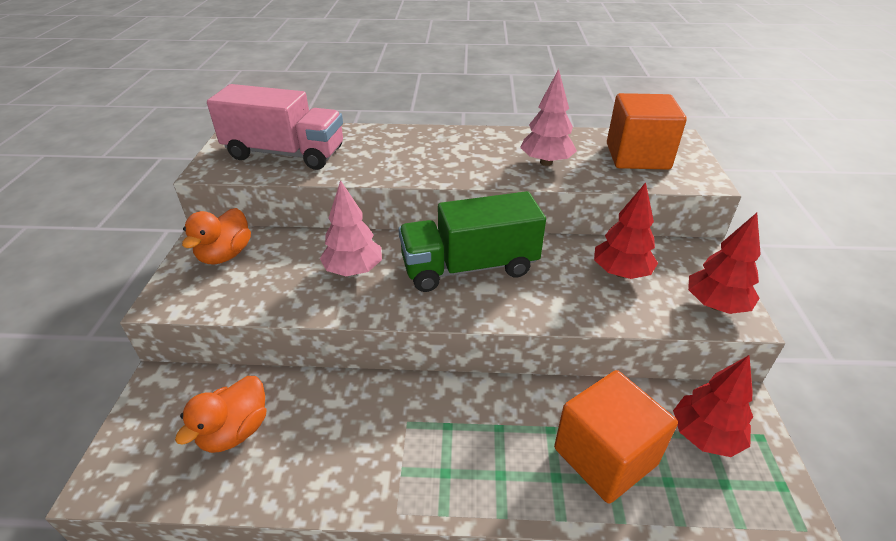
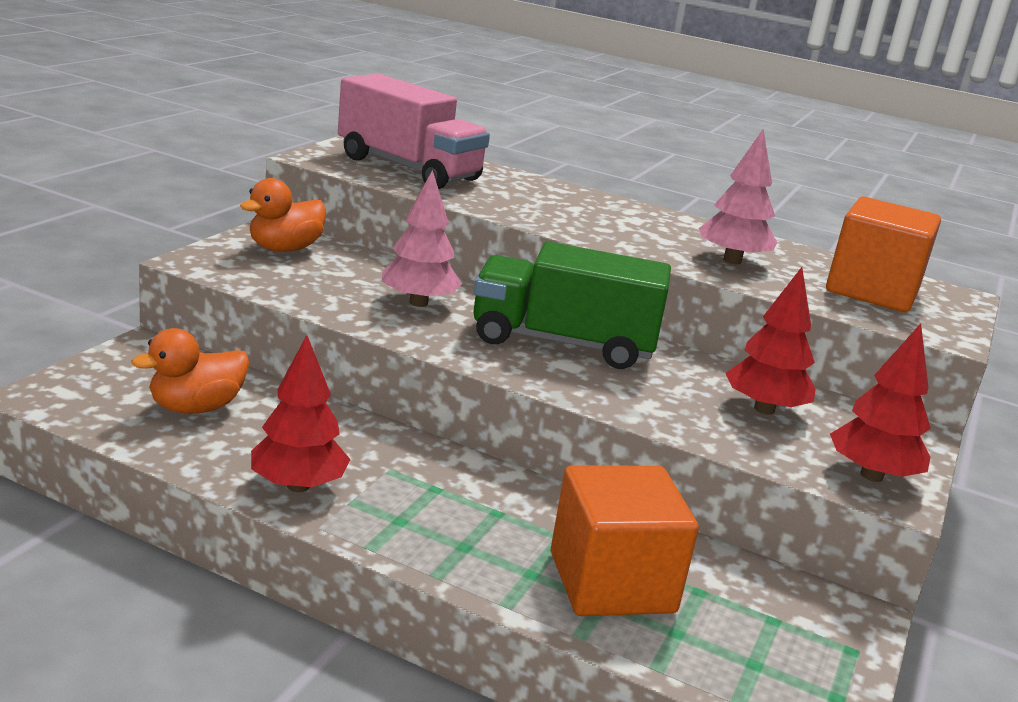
camera: 20 degrees right, 15 degrees down
red tree [673,355,753,457] -> red tree moved to [251,335,351,492]

